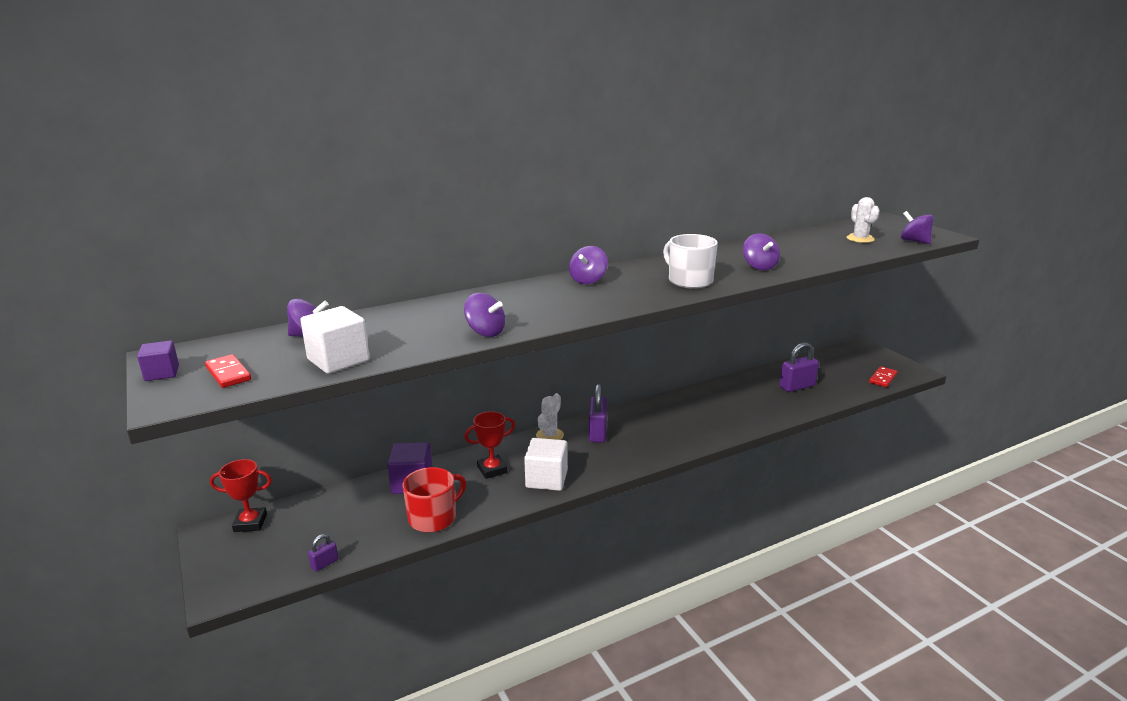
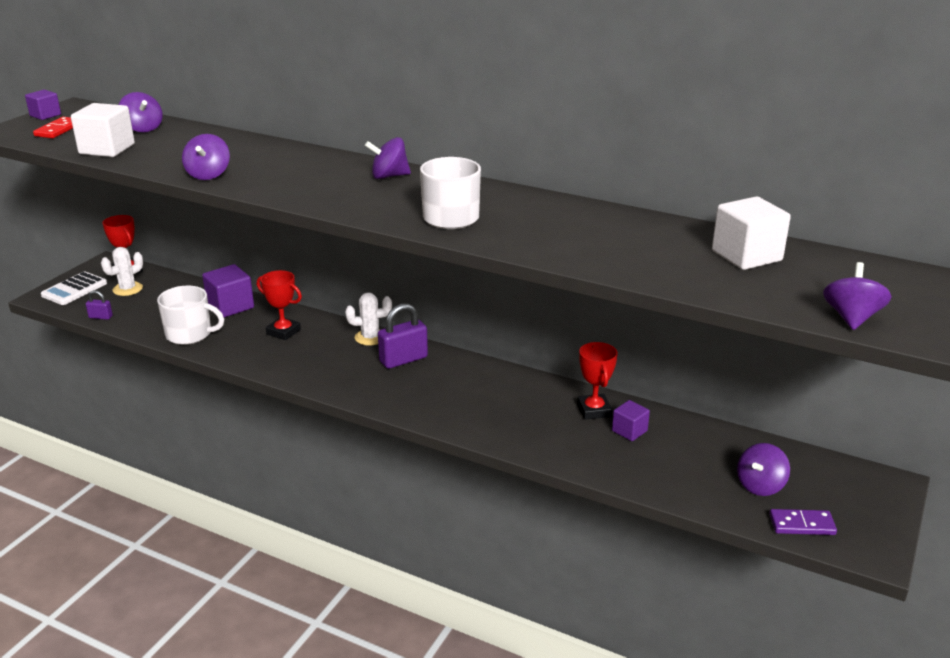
camera: 55 degrees right, 5 degrees up
red mug [403,467,466,532] -> white mug [157,285,224,345]
white cube [524,438,568,491] -> white cube moved to [712,197,791,270]
purple spinning top [743,233,780,270] -> purple spinning top moved to [737,443,790,496]
purple padlock [779,342,819,392] -> none
white cactus [847,197,880,243] -> white cactus moved to [101,247,143,296]
red domino [869,366,898,387] -> purple domino [769,509,837,535]
none -> white calculator [41,272,107,305]
none -> red trophy [577,342,618,420]
none -> purple cube [612,400,650,441]

